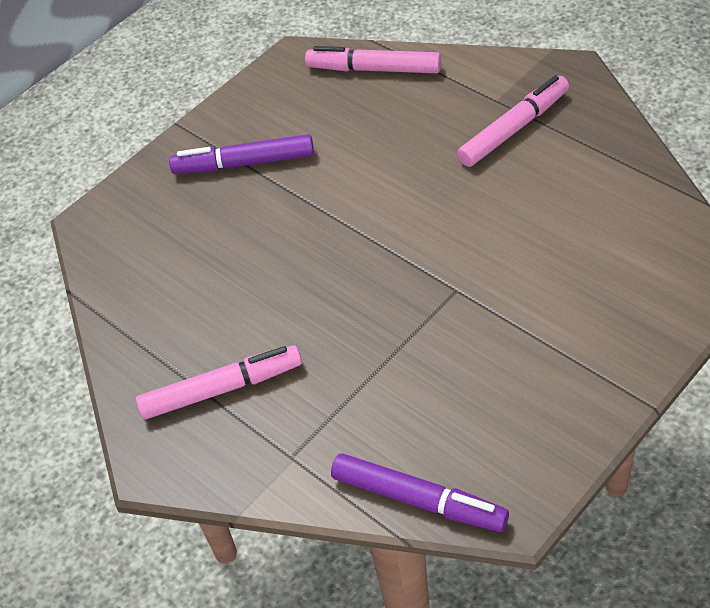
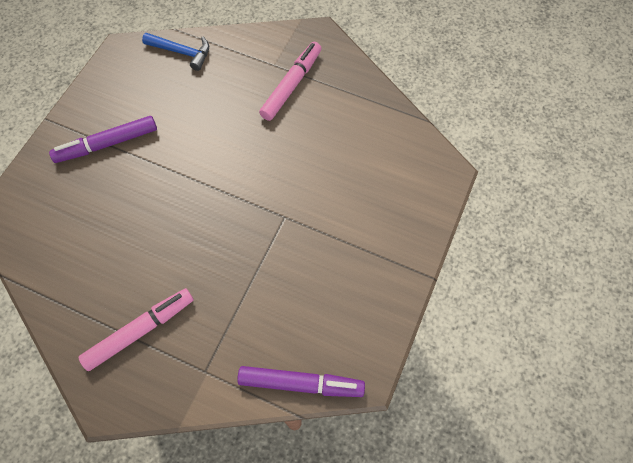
camera: 25 degrees left, 15 degrees up
pink marker [305,46,441,73] -> blue hammer [142,33,209,71]

